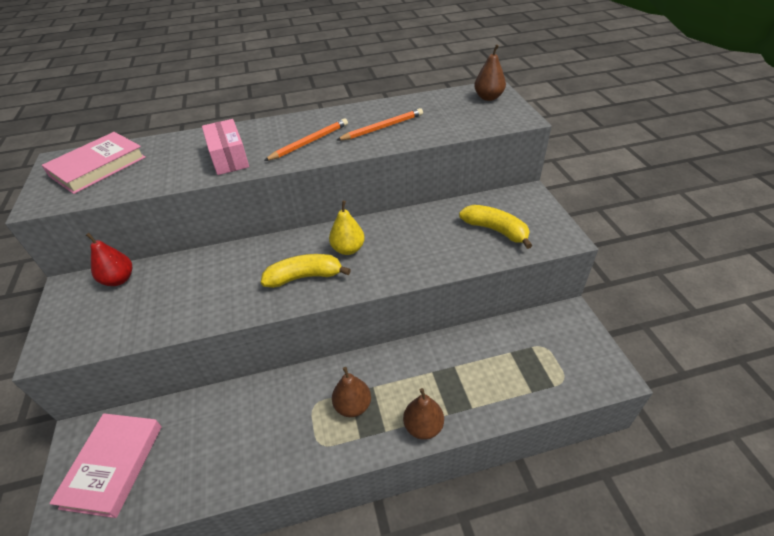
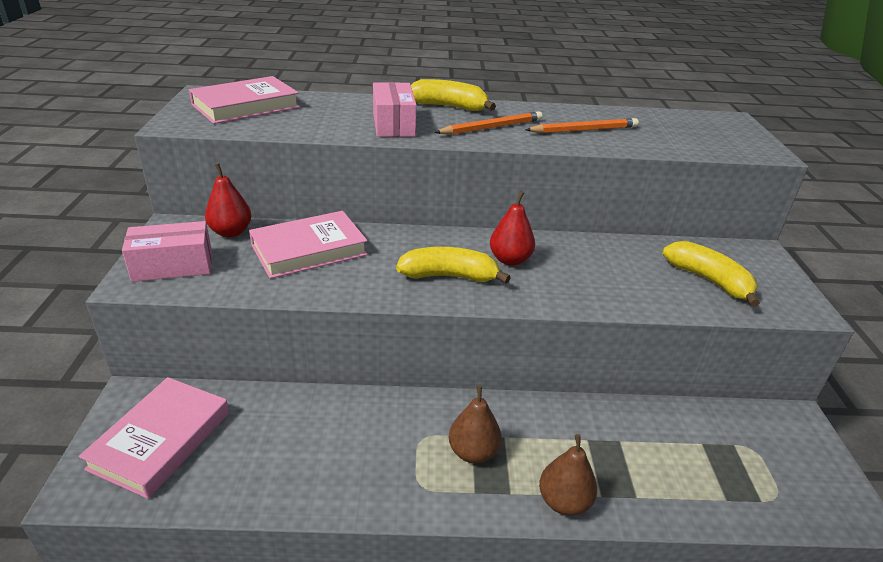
camera: 10 degrees right, 10 degrees down
yellow pear [329,201,365,255] -> red pear [490,191,535,266]
brown pear [474,44,506,101] -> none
none -> pink box [122,221,212,282]
none -> pink book [249,211,368,279]
none -> yellow banana [411,79,496,111]

